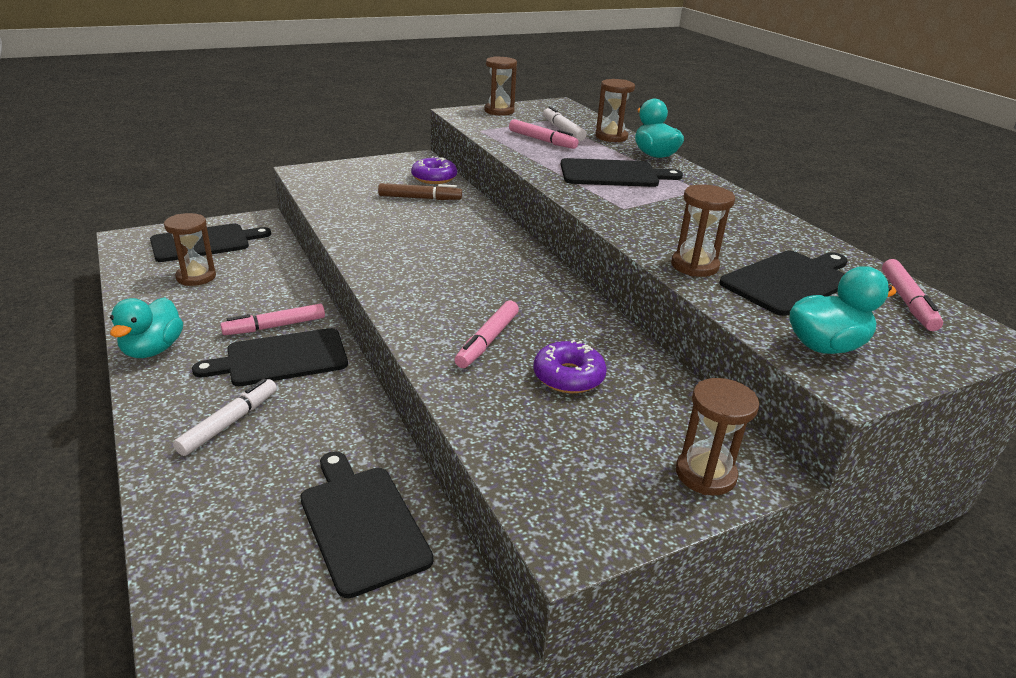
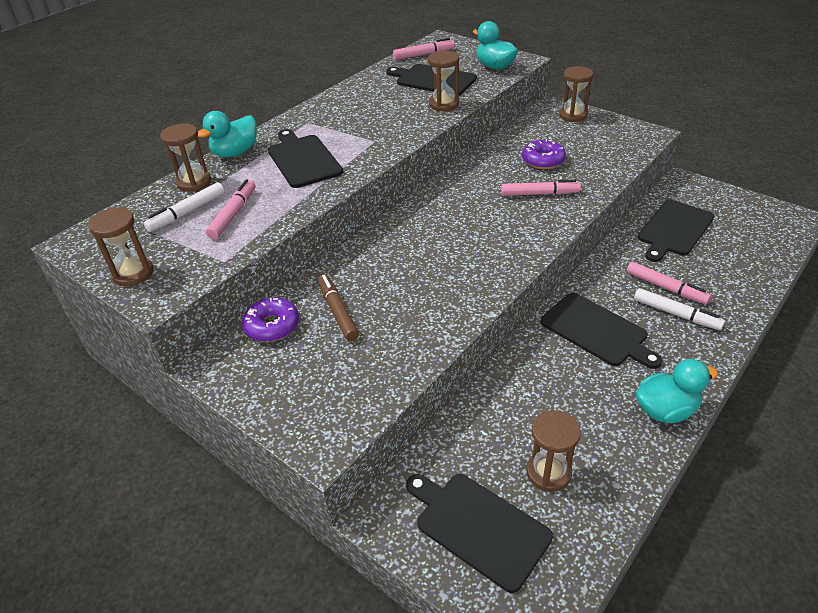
camera: 110 degrees left, 10 degrees up
white marker [173,379,277,456] -> white marker turned 150 degrees counterclockwise [634,288,725,330]
pink marker [221,304,325,335] -> pink marker moved to [627,262,711,304]

